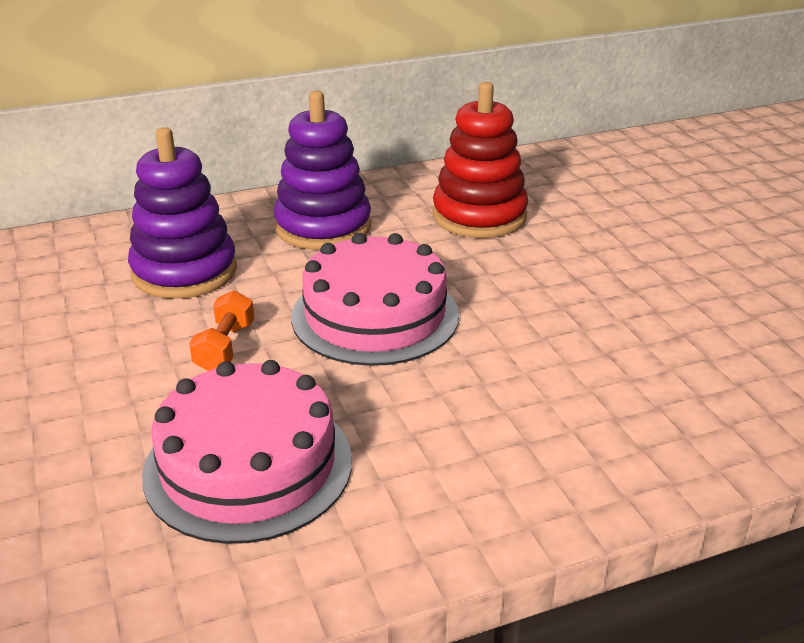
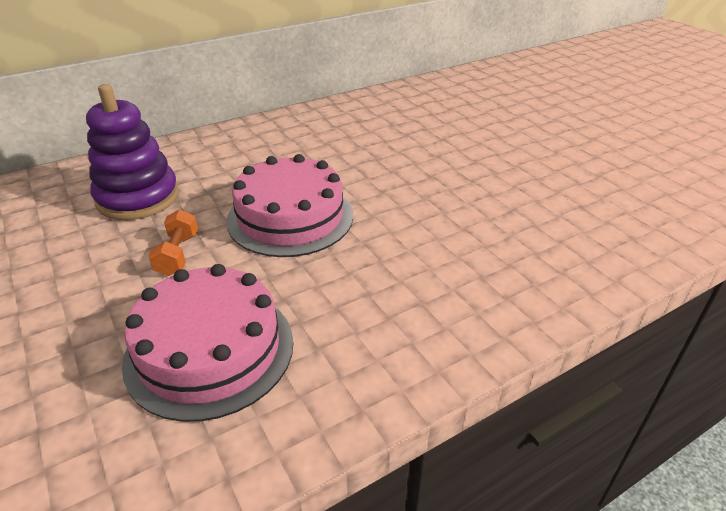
camera: 10 degrees left, 5 degrees up
purple stacking toy [273,91,371,250] -> none
red stacking toy [432,82,528,238] -> none

